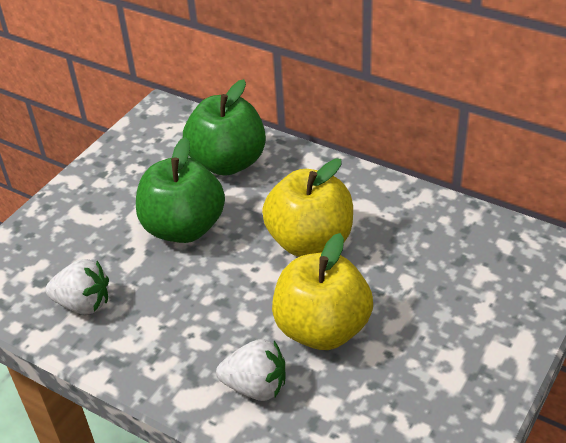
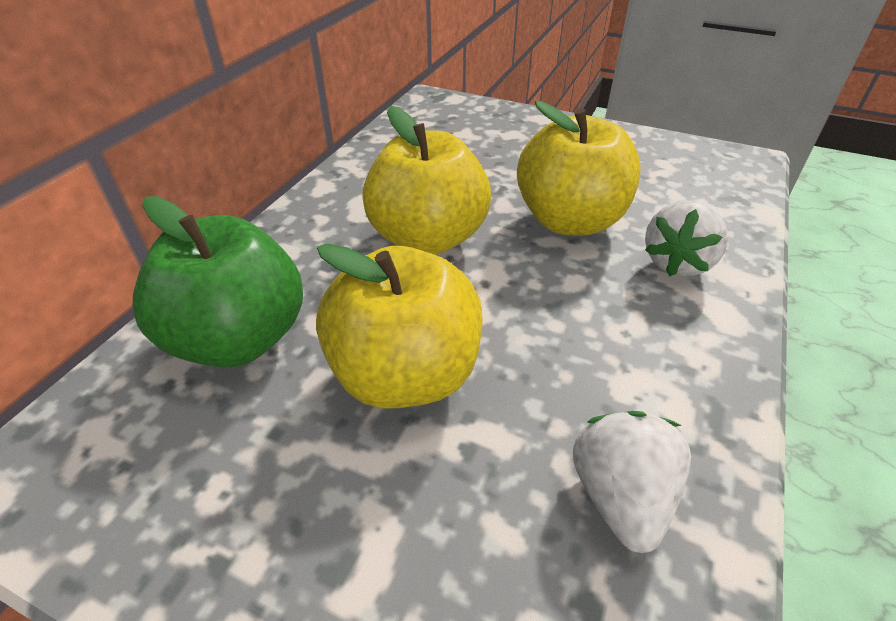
camera: 100 degrees left, 0 degrees up
green apple [136,137,225,243] -> yellow apple [316,243,483,409]
white strawberry [216,339,286,401] -> white strawberry turned 150 degrees counterclockwise [645,200,728,276]

